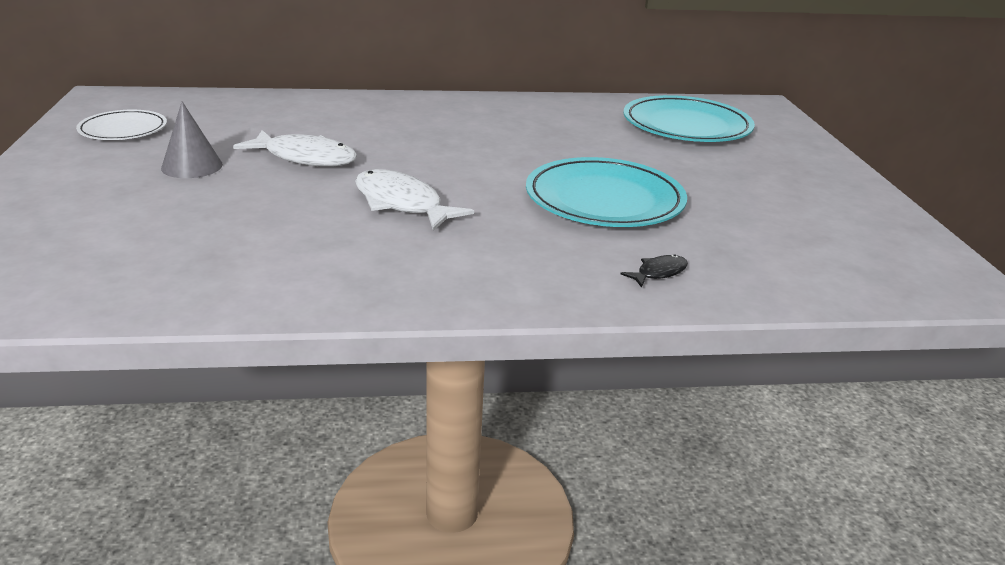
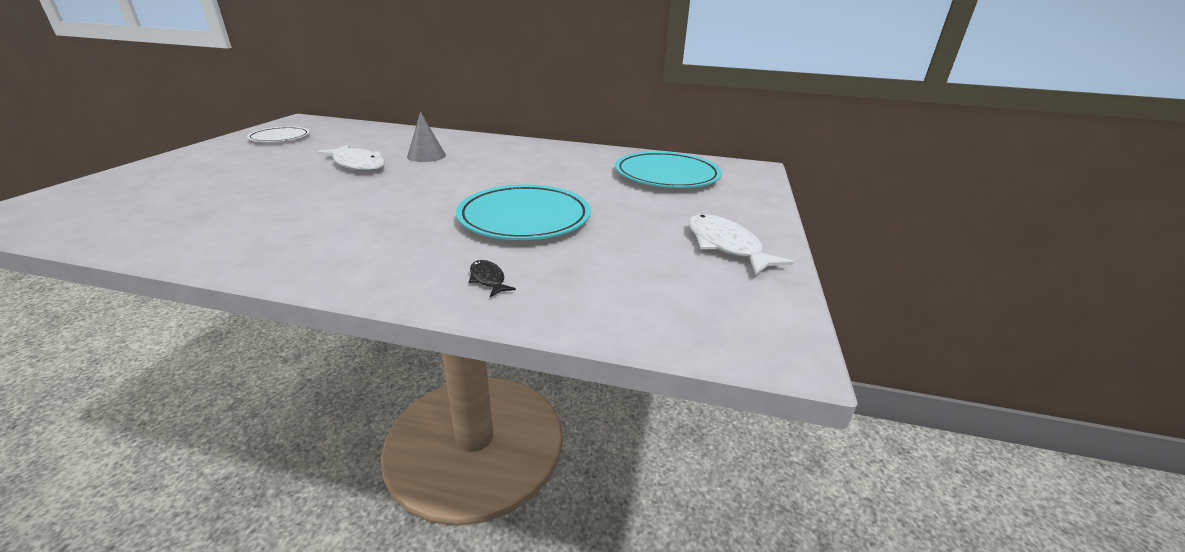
camera: 20 degrees right, 0 degrees up
grey cone [161,102,223,178] -> grey cone moved to [407,112,446,162]
white fish [355,169,474,231] -> white fish moved to [688,214,794,275]
black fish [620,255,688,288] -> black fish turned 105 degrees counterclockwise [469,260,516,297]

